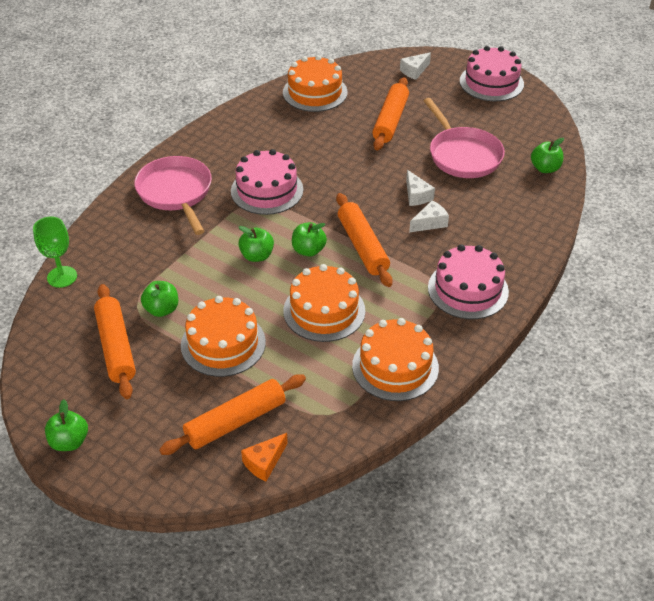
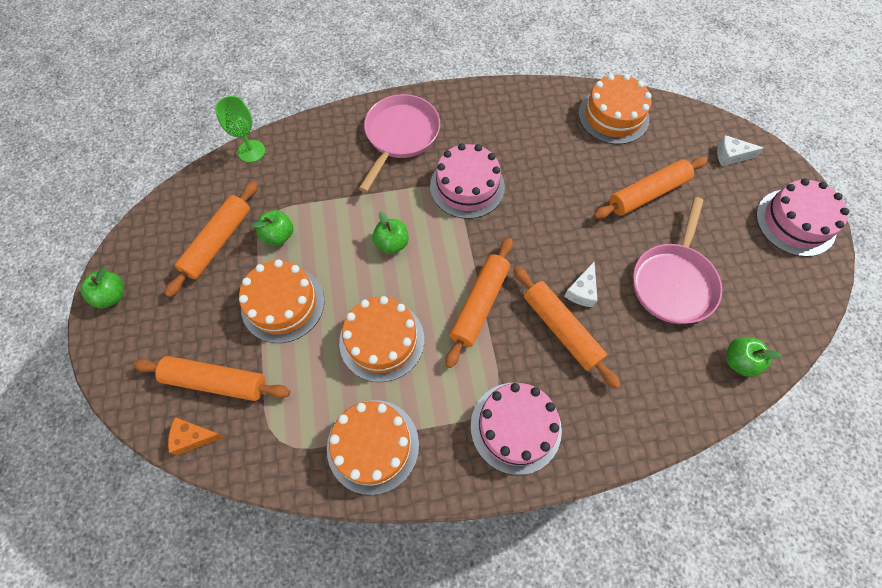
camera: 45 degrees right, 20 degrees up
green apple [292,222,327,257] -> none
white cheese [409,200,449,232] -> orange rolling pin [513,267,621,389]

